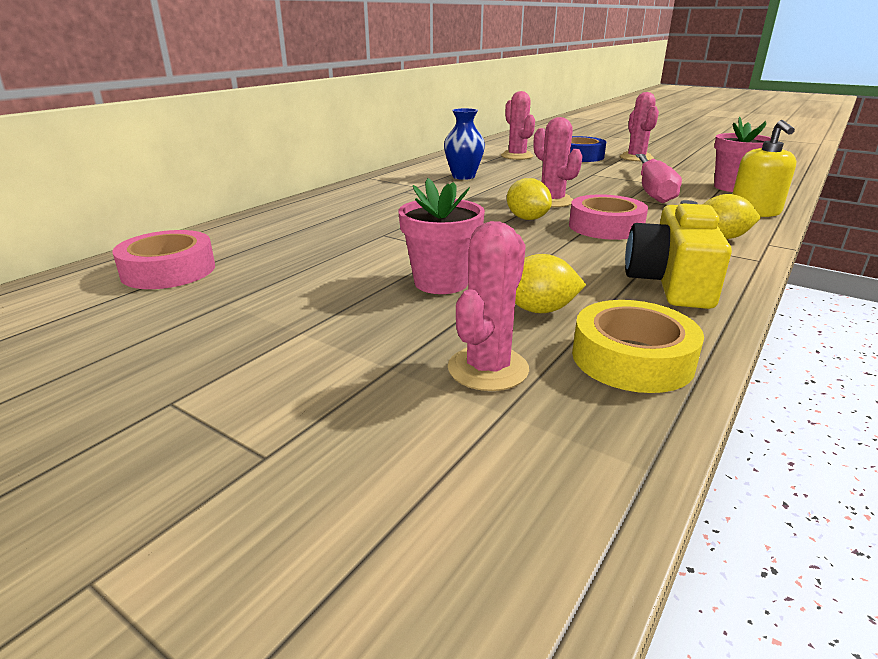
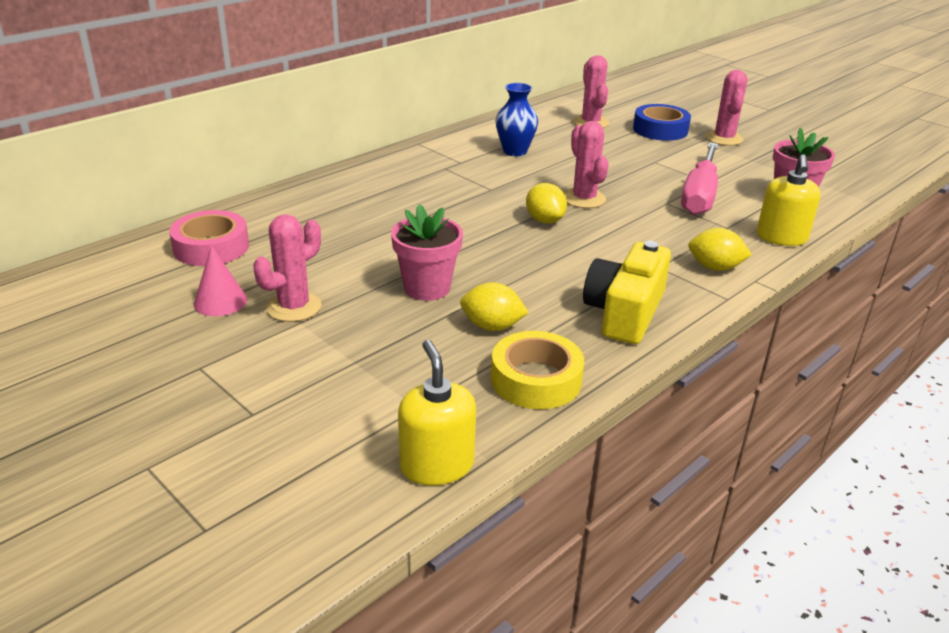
camera: 10 degrees right, 5 degrees up
pink cactus [448,221,529,391] -> pink cactus moved to [253,214,322,322]
pink tape [569,194,648,240] -> none
none -> pink cone [194,245,247,316]
none -> yellow soap dispenser [398,340,476,485]

